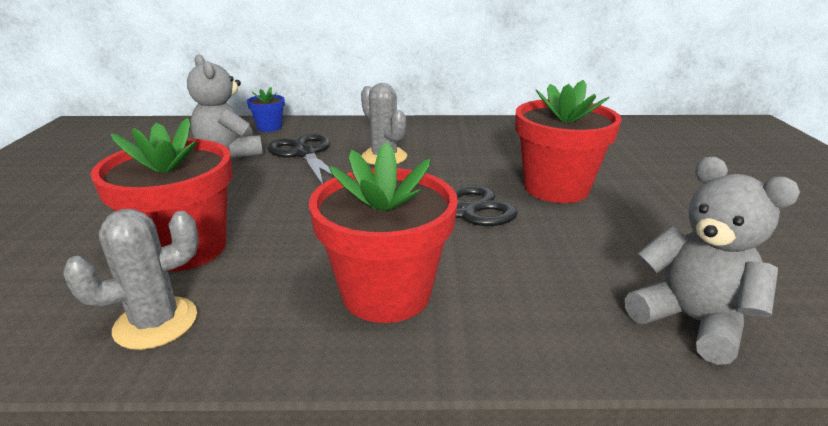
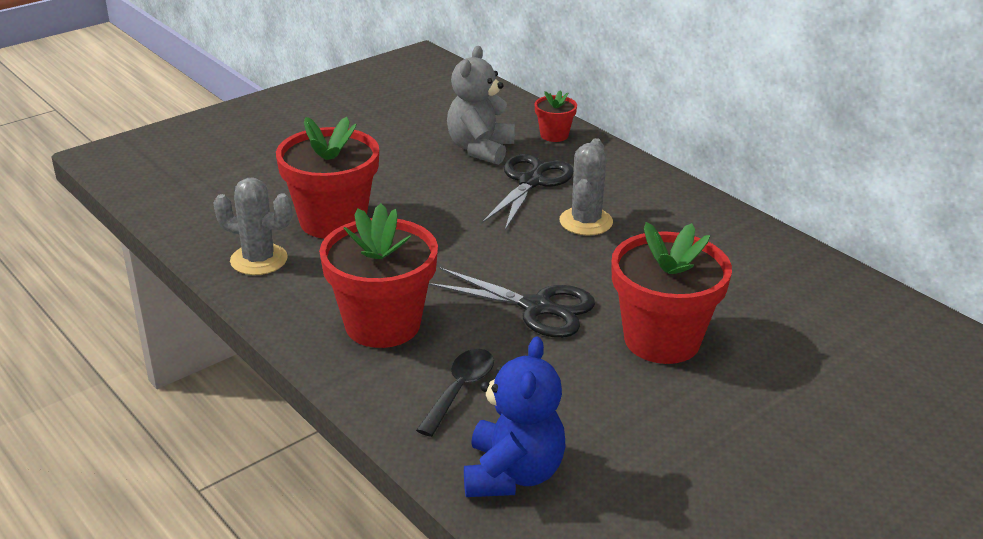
camera: 50 degrees right, 5 degrees up
blue flower pot [247,87,285,132] -> red flower pot [535,90,577,142]
grey teddy bear [625,157,800,365] -> blue teddy bear [464,337,565,497]
none -> black spoon [416,349,494,437]

